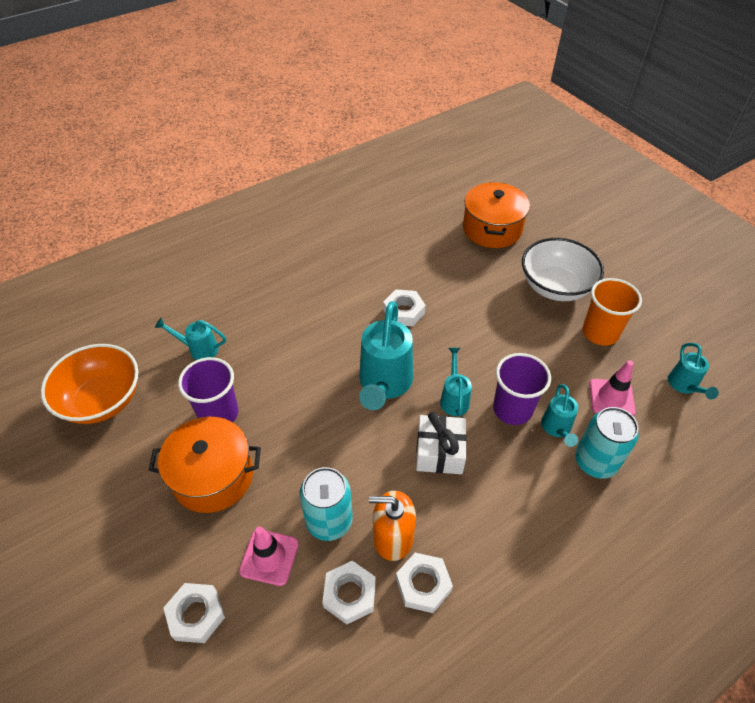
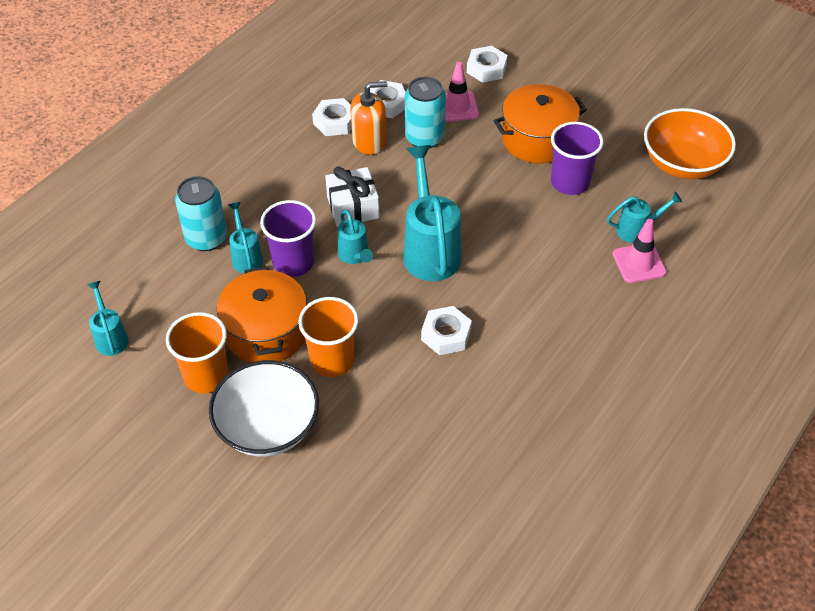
camera: 160 degrees right, 0 degrees up
orange pot [463,182,530,248] -> orange pot moved to [217,266,307,363]
pink traffic cone [589,360,636,416] -> pink traffic cone moved to [612,219,667,283]
none -> orange cup [298,297,359,377]

